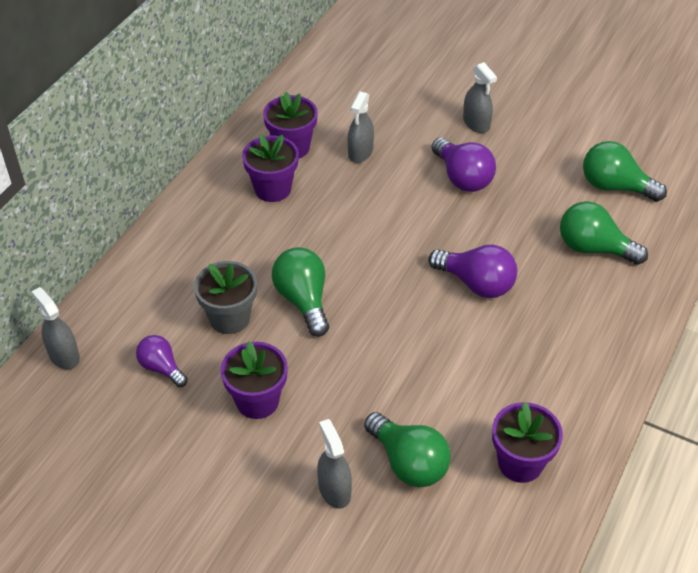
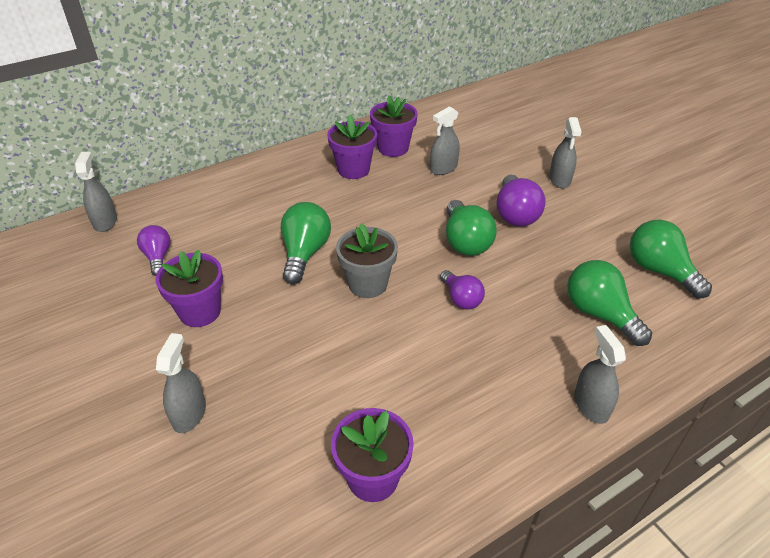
camera: 30 degrees right, 5 degrees down
grey flower pot [194,261,257,334] -> grey flower pot moved to [336,224,398,298]
green light bulb [364,412,451,487] -> green light bulb moved to [446,200,497,256]
purple light bulb [428,244,517,298] -> purple light bulb [440,270,485,310], size x0.63
none -> grey spray bottle [574,325,626,424]

